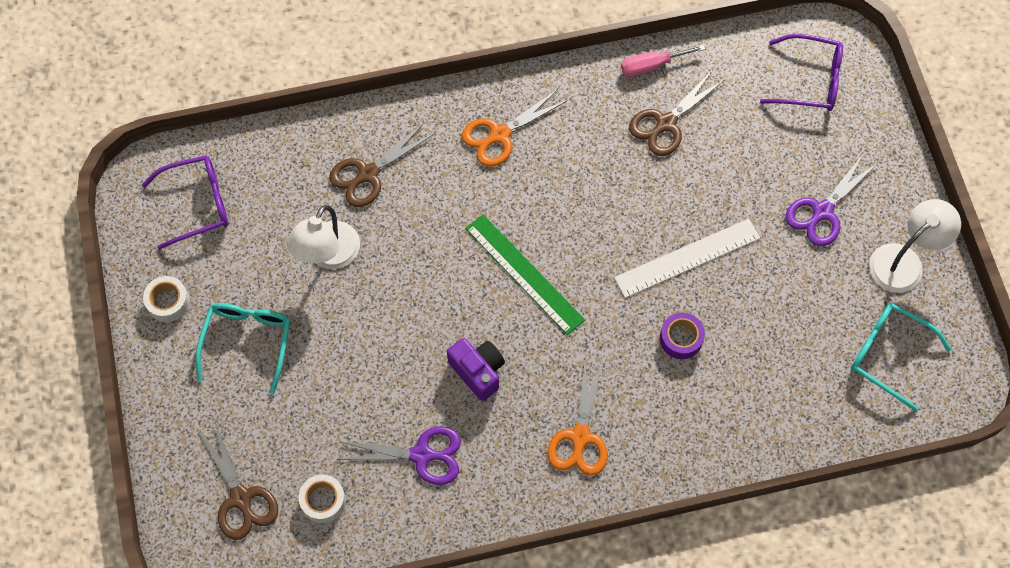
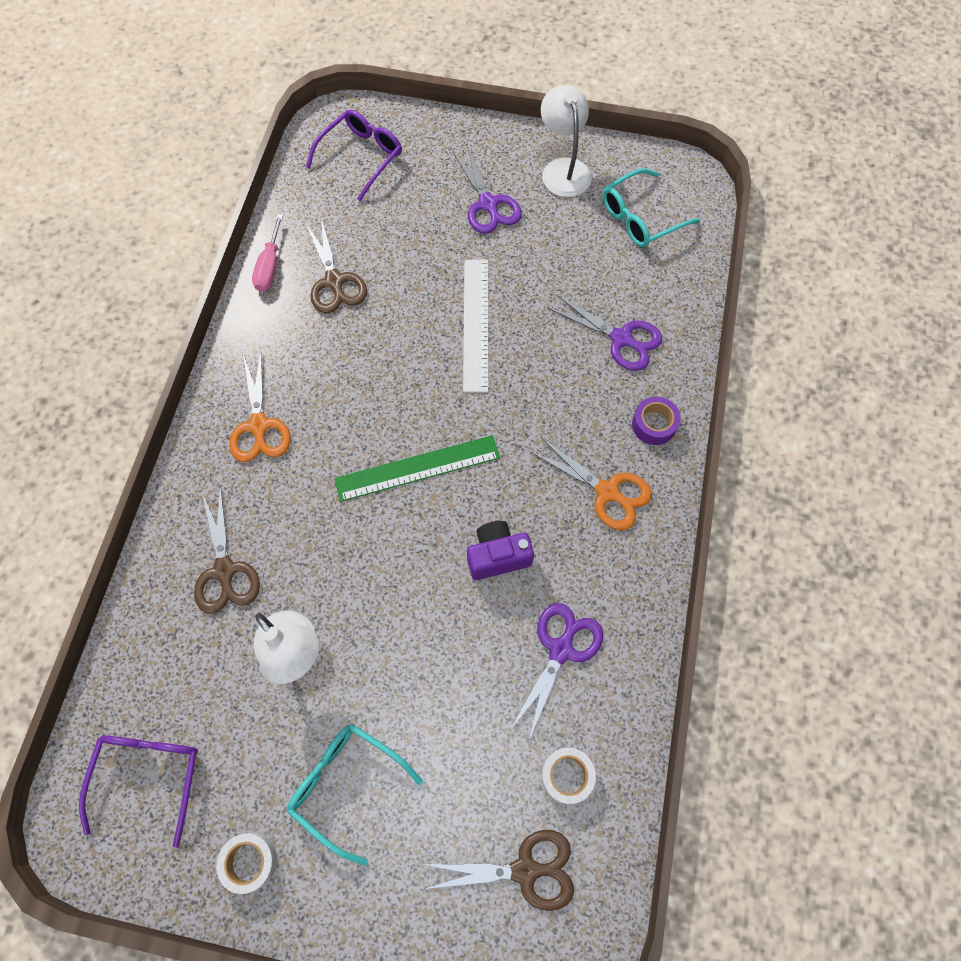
camera: 65 degrees left, 0 degrees up
purple tape [660,313,705,359] -> purple tape moved to [632,397,681,445]
none -> purple scissors [547,294,662,371]

